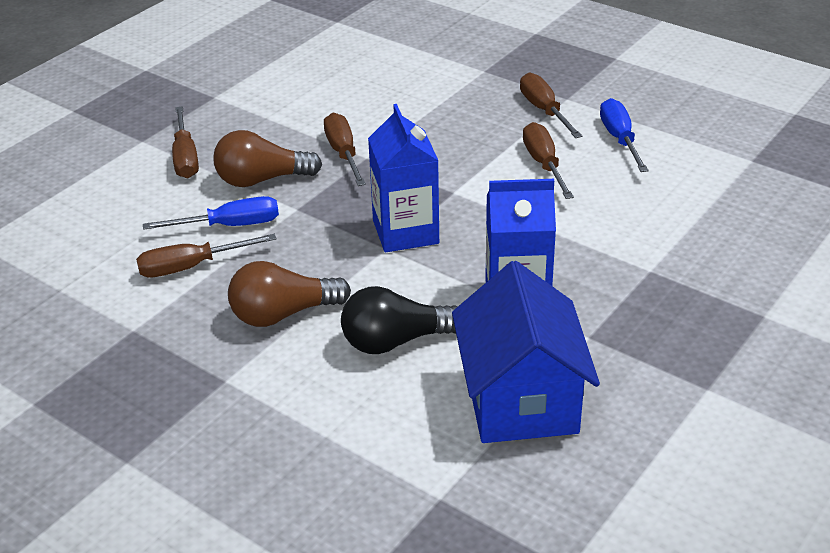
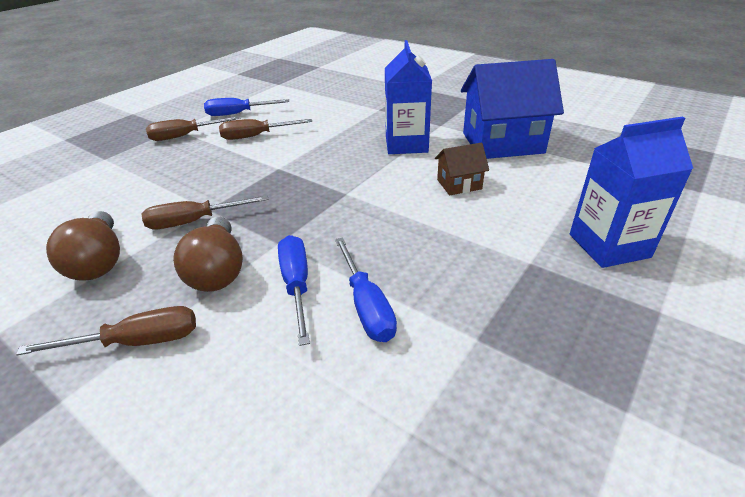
camera: 90 degrees left, 0 degrees up
brown screwdriver [136,234,277,278] -> blue screwdriver [335,237,397,342]
brown light bulb [228,261,351,327] -> brown light bulb moved to [46,211,120,281]
black light bulb [341,286,458,354] -> brown house [435,143,489,195]
blue carton [368,104,439,252] -> blue carton moved to [570,116,693,268]

